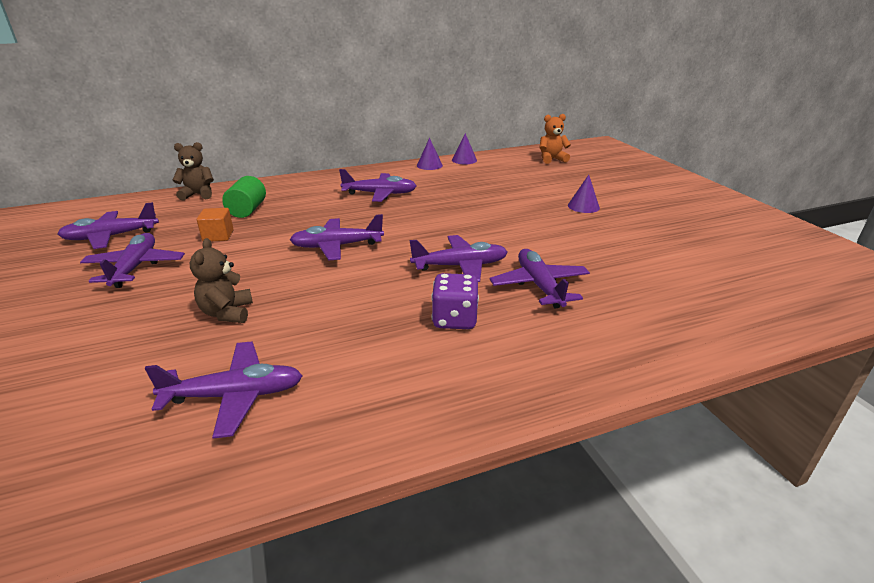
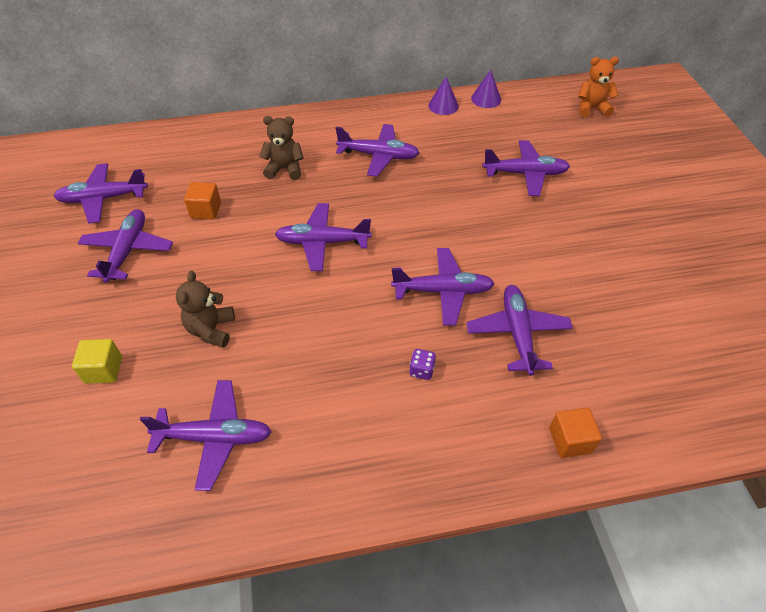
camera: 10 degrees right, 20 degrees up
brown teddy bear [172,142,214,200] -> brown teddy bear moved to [259,116,304,180]
green cylinder [222,176,266,218] -> none
purple dice [431,273,479,329] -> purple dice [409,349,436,380], size x0.54
purple cone [568,175,600,213] -> none
none -> yellow cube [72,339,122,384]
none -> purple plane [482,140,570,196]
none -> orange cube [549,407,602,458]

